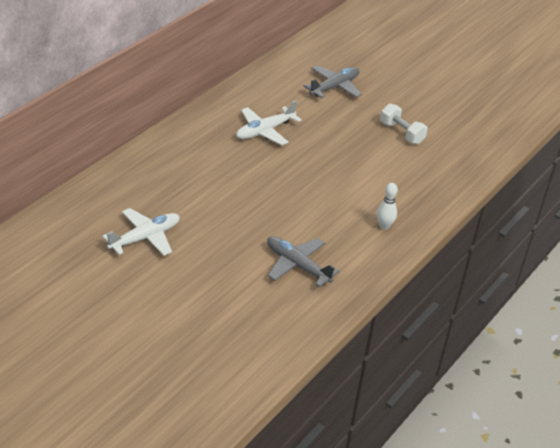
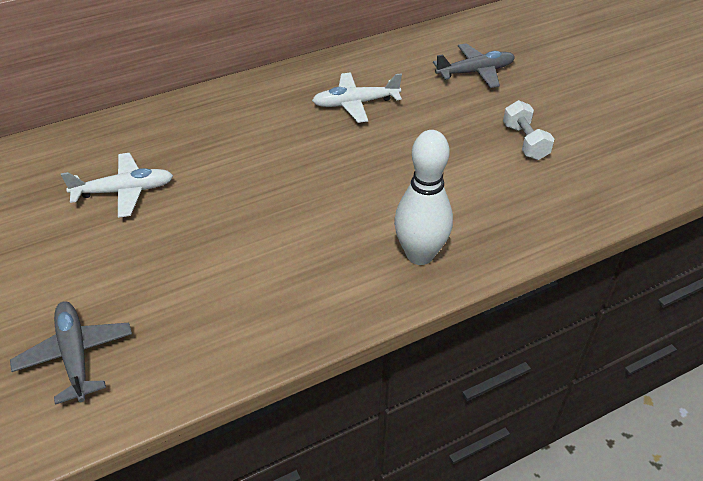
camera: 30 degrees right, 5 degrees up
grey plane [267,236,340,287] -> grey plane moved to [10,301,132,405]
white bowling pin [377,183,398,230] -> white bowling pin [394,130,453,265], size x1.99

